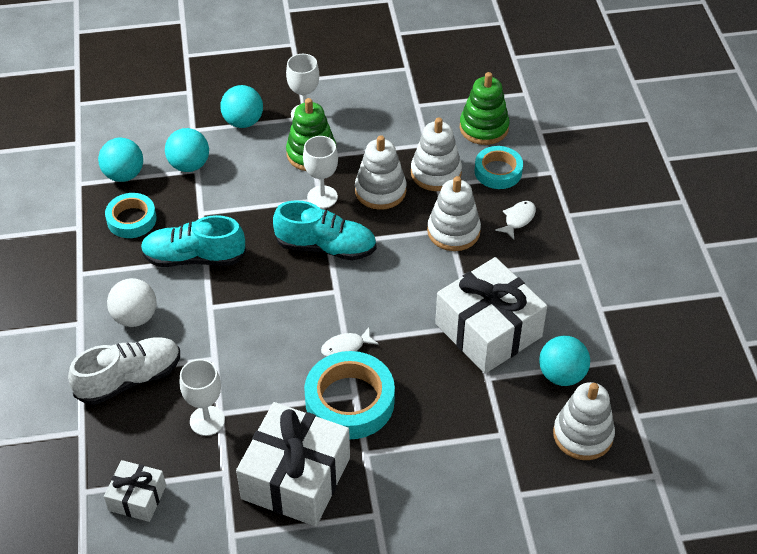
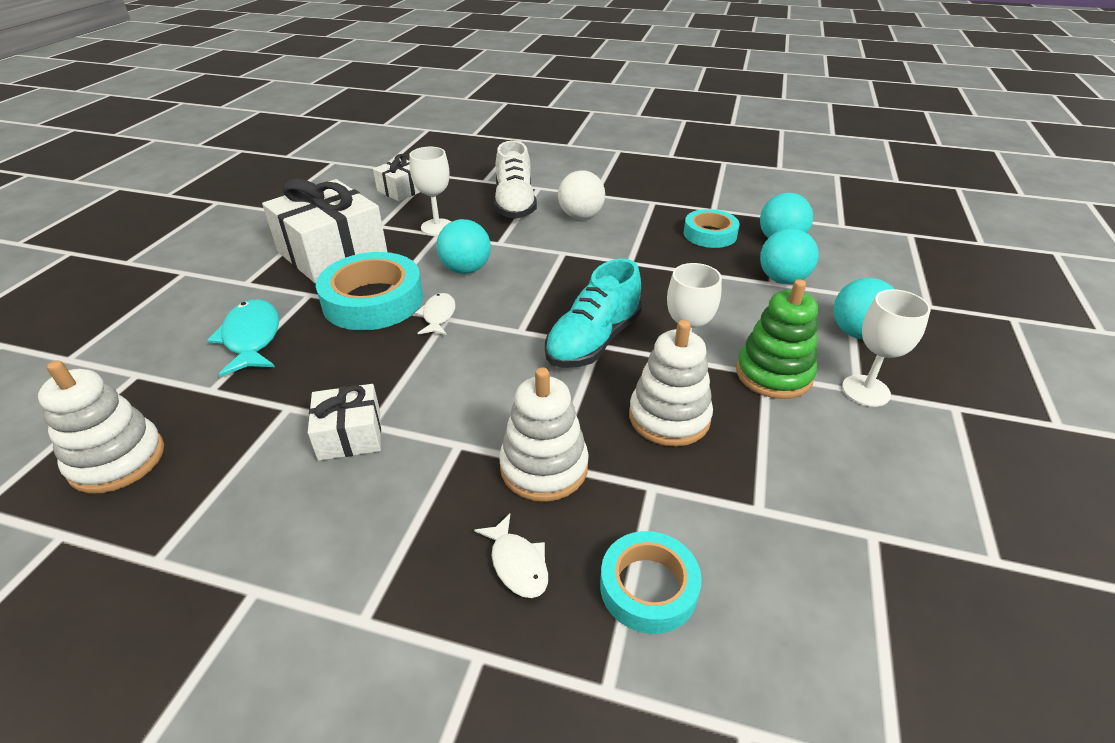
camera: 115 degrees right, 10 degrees down
turquoise shoe [141,215,247,267] -> none
white stacking toy [411,117,462,191] -> none
white gift [435,257,547,374] -> white gift [308,384,381,461], size x0.52
green stacking toy [460,72,509,145] -> none
turquoise ball [539,336,590,386] -> turquoise ball moved to [436,219,491,274]
none -> turquoise fish [207,299,279,377]

